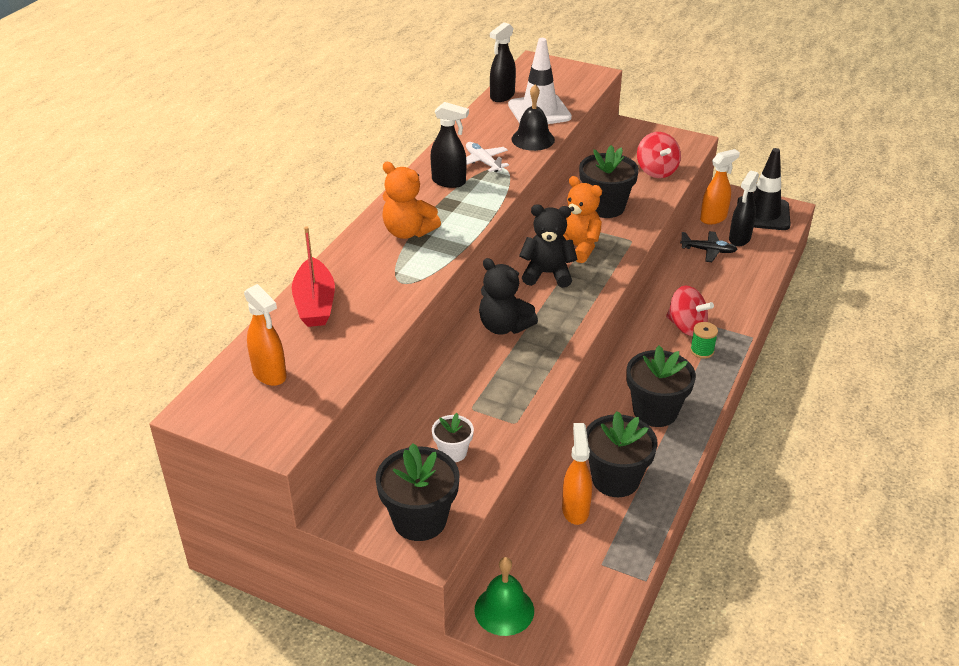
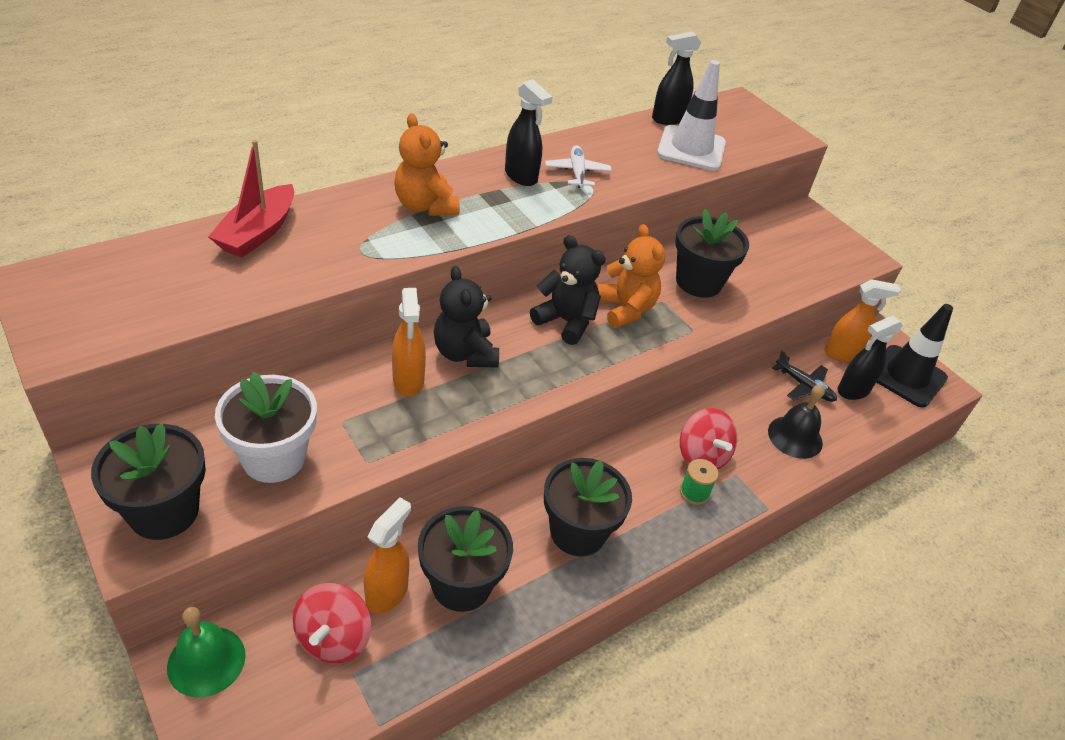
camera: 25 degrees right, 5 degrees up
orange spray bottle [244,284,287,386] -> orange spray bottle moved to [392,288,426,396]
white flower pot [432,413,474,462] -> white flower pot [215,372,317,483], size x1.84
black bell [511,85,555,151] -> black bell moved to [768,384,825,459]
red spinning top [637,132,681,178] -> red spinning top moved to [293,583,371,663]

